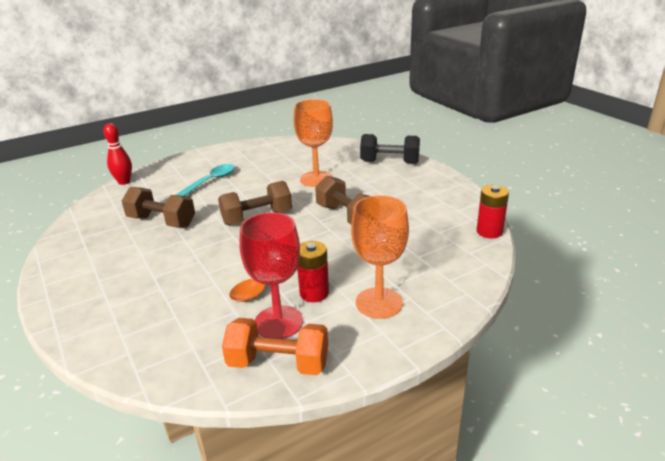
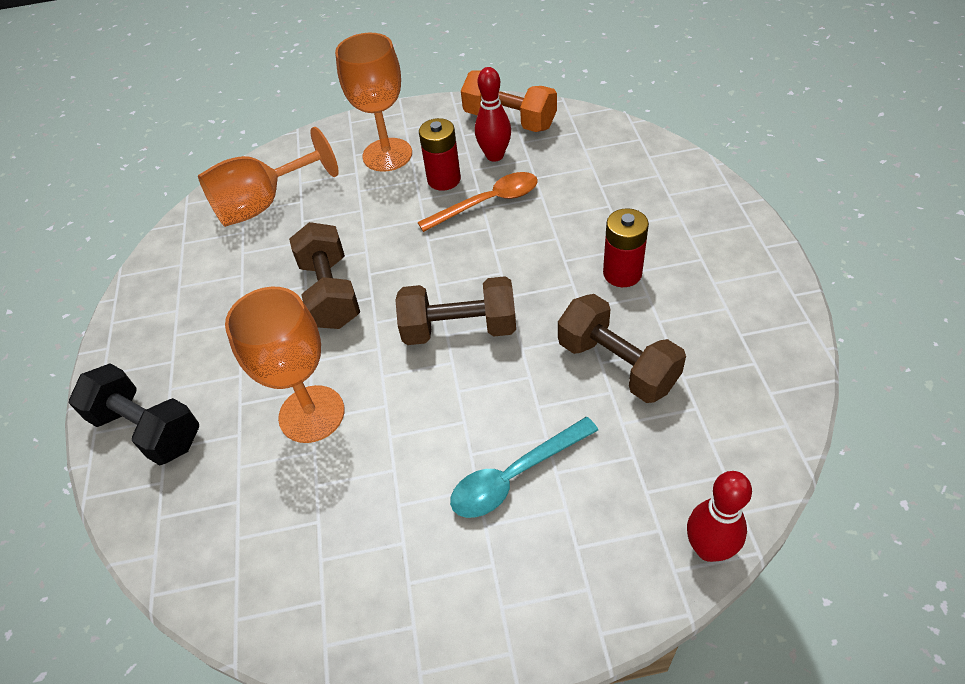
camera: 155 degrees left, 20 degrees up
red goblet [239,212,303,339] -> red bowling pin [475,67,511,162]
red battery [477,185,509,238] -> red battery moved to [603,208,649,287]
none -> orange goblet [198,127,339,227]

